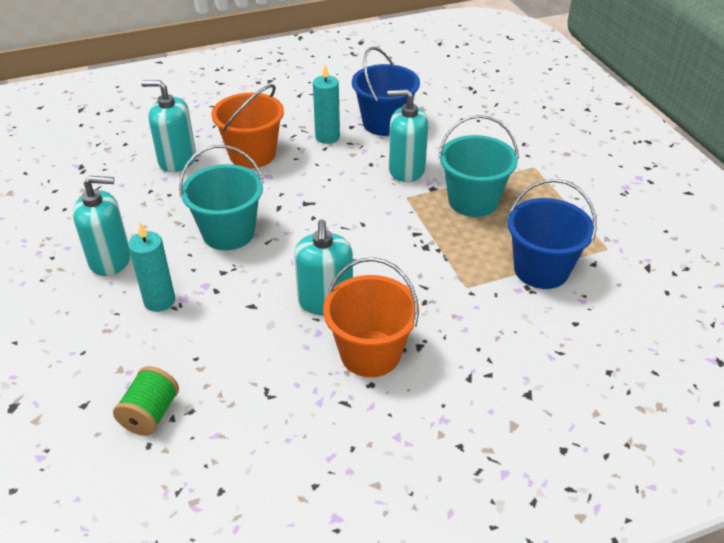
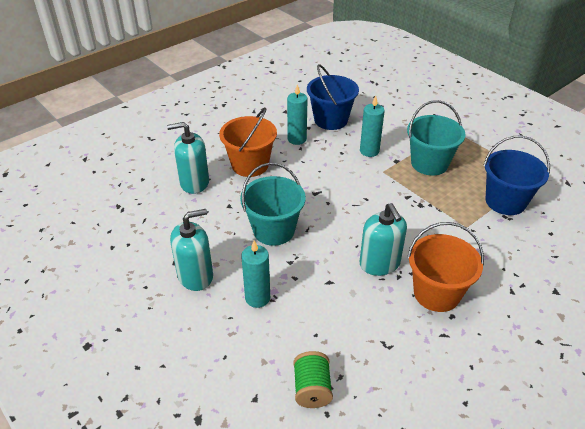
camera: 20 degrees left, 0 degrees up
turquoise soap dispenser [387,89,428,182] -> turquoise candle [360,96,385,157]

